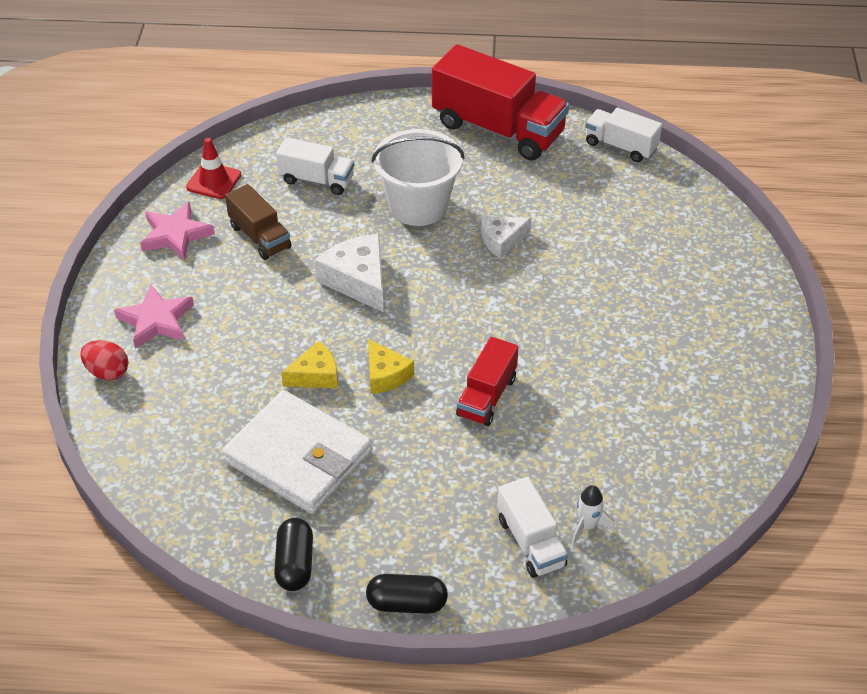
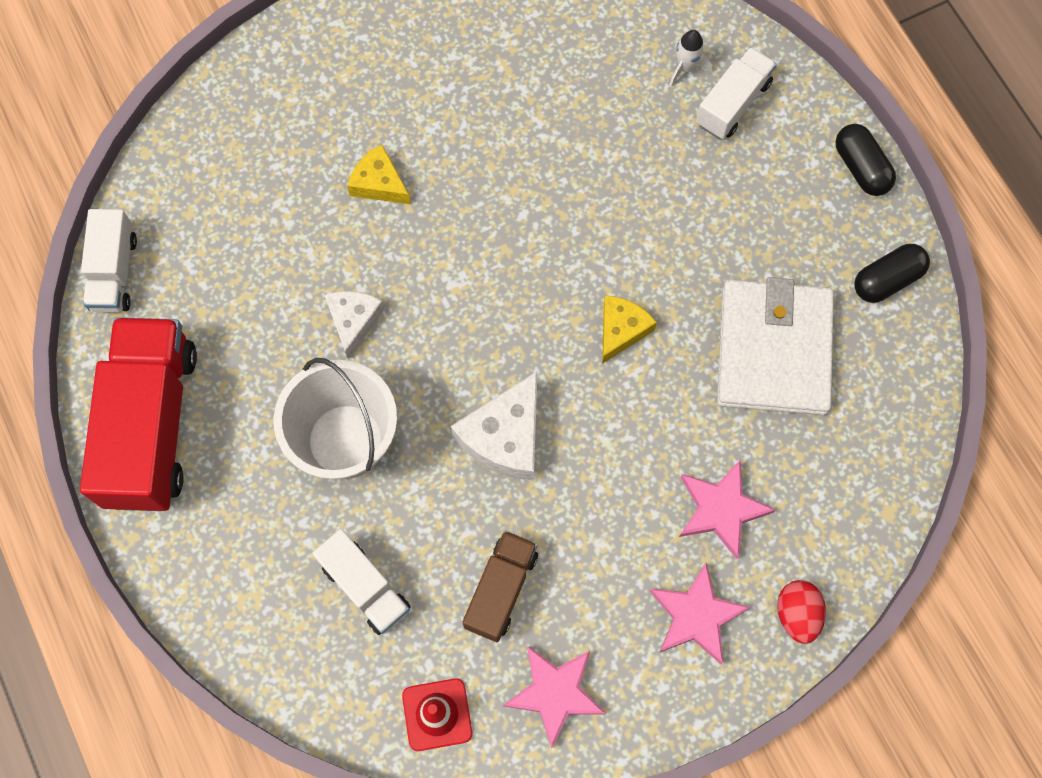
camera: 120 degrees left, 25 degrees up
white truck [276,137,354,195] -> white truck turned 150 degrees clockwise [312,529,410,635]
yellow cheese [281,341,338,388] -> yellow cheese moved to [347,144,411,204]
red truck [456,337,518,426] -> none
white cheese [481,216,531,259] -> white cheese turned 120 degrees counterclockwise [325,291,385,359]
none -> pink star [679,460,775,559]

